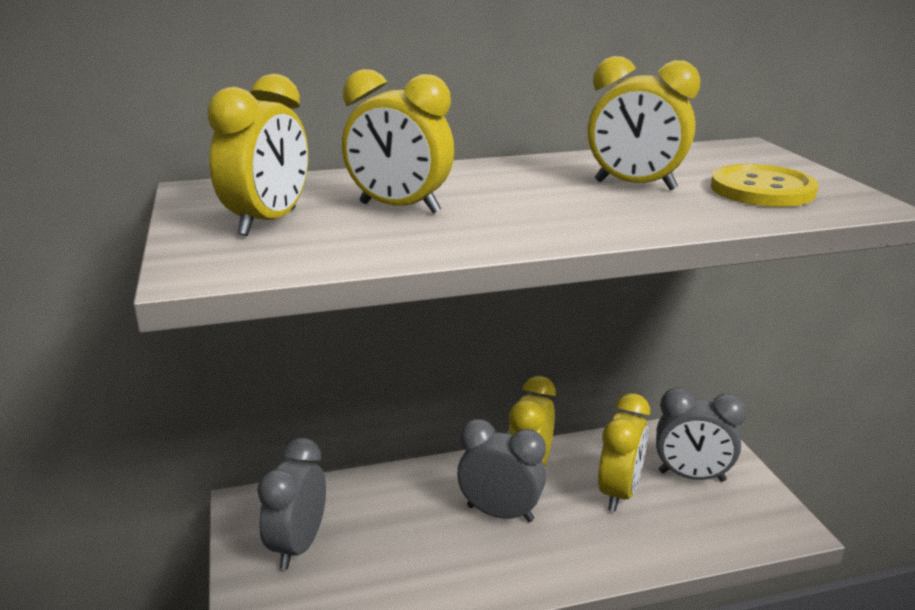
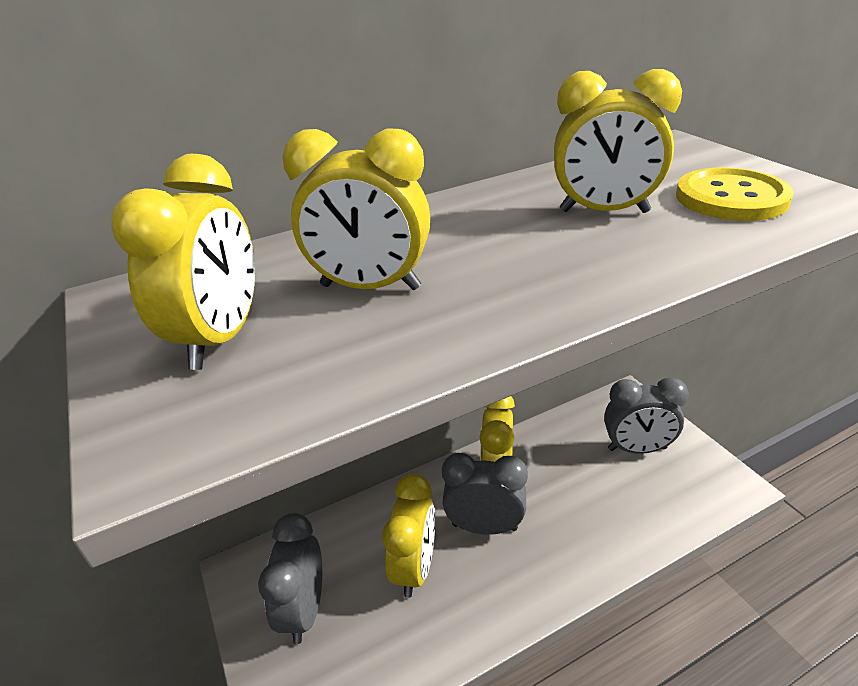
camera: 10 degrees left, 10 degrees up
yellow clock [598,393,650,512] -> yellow clock moved to [382,474,435,598]

